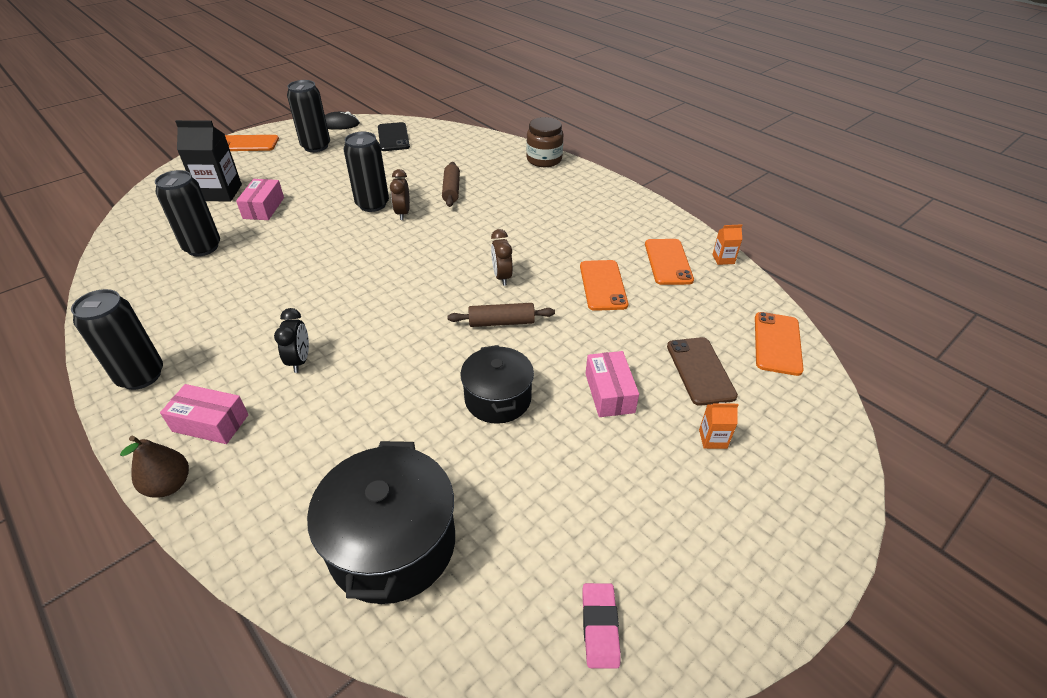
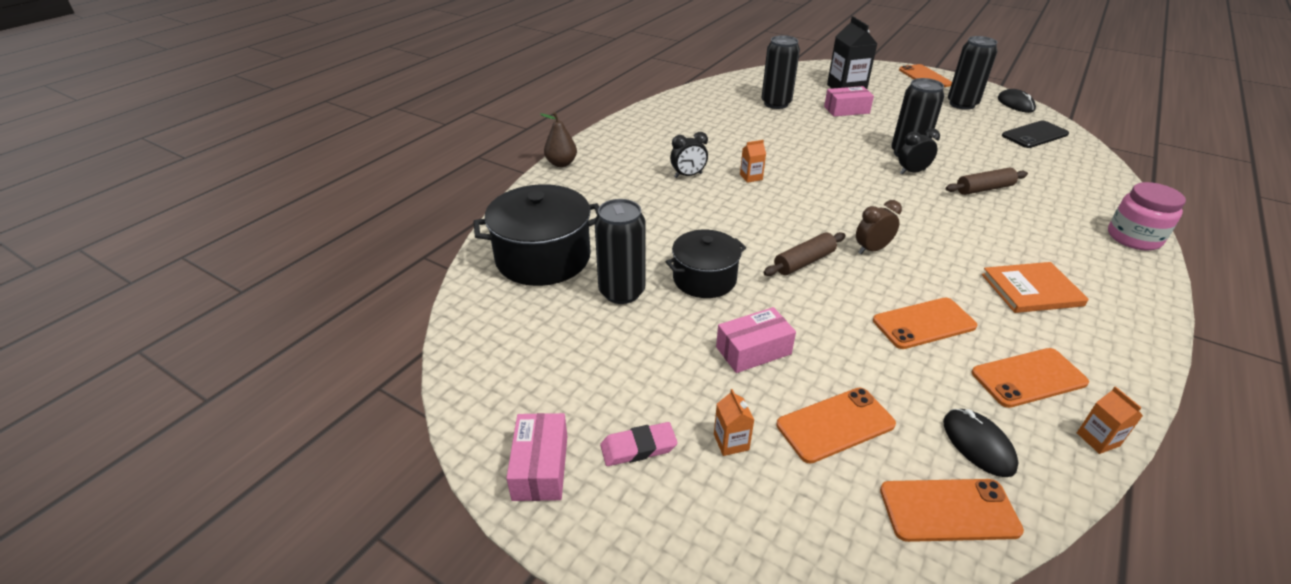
camera: 75 degrees right, 5 degrees down
black can [71,289,163,390] -> black can moved to [594,199,645,304]
pink box [160,384,248,444] -> pink box moved to [506,413,567,501]
brown clock [390,169,410,220] -> black clock [899,129,940,174]
brown rolling pin [447,303,555,327] -> brown rolling pin turned 75 degrees clockwise [763,232,846,276]
brown jar [526,117,563,167] -> pink jar [1108,182,1186,251]
pink eraser [582,583,621,669] -> pink eraser moved to [600,422,678,466]
brown phone [667,337,738,406] -> orange phone [777,388,896,464]
none -> orange carton [740,140,766,183]
none -> black mouse [943,409,1019,477]
none -> orange book [982,262,1089,313]

